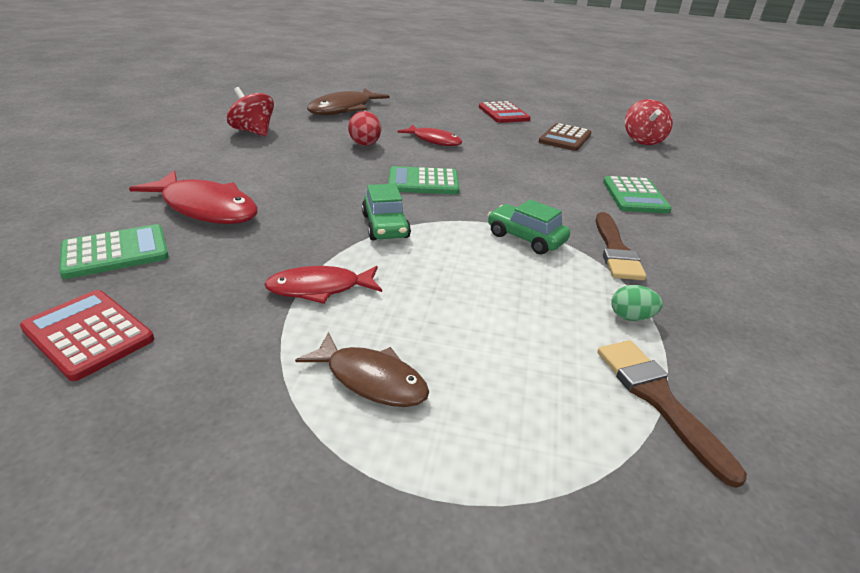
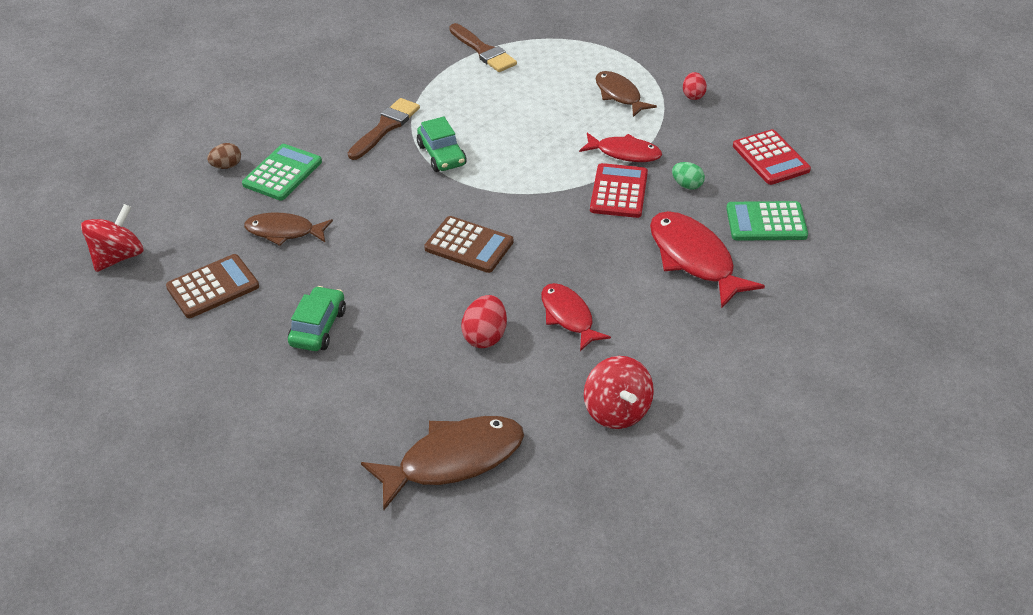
camera: 150 degrees left, 10 degrees up
green car [362,184,411,240] -> green car moved to [288,286,346,351]
green calculator [388,166,459,194] -> brown calculator [424,216,513,273]
red fish [397,125,462,146] -> red fish moved to [541,283,611,351]
red calculator [479,101,530,123] -> red calculator moved to [590,163,648,218]
brown brush [597,340,747,488] -> brown brush turned 45 degrees counterclockwise [449,23,517,72]
green egg [611,285,663,321] -> green egg moved to [672,162,705,190]
none -> brown egg [207,143,241,169]
none -> brown fish [244,212,333,246]
none -> red egg [683,72,707,100]

